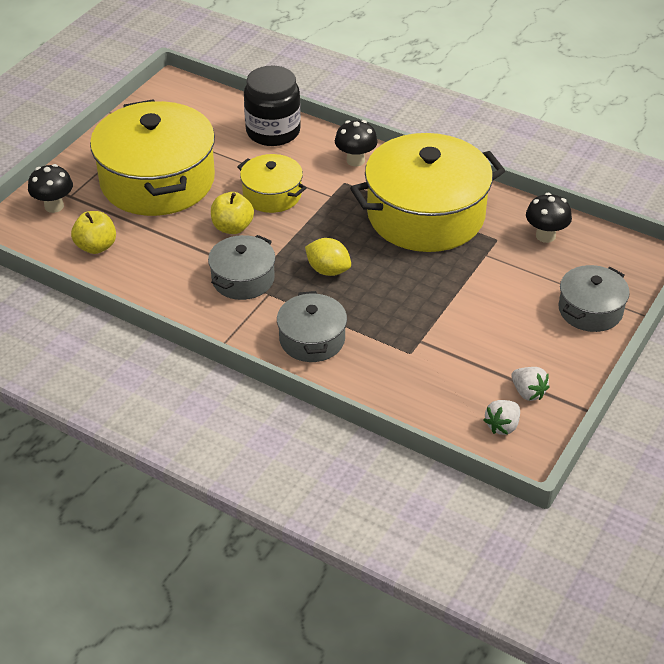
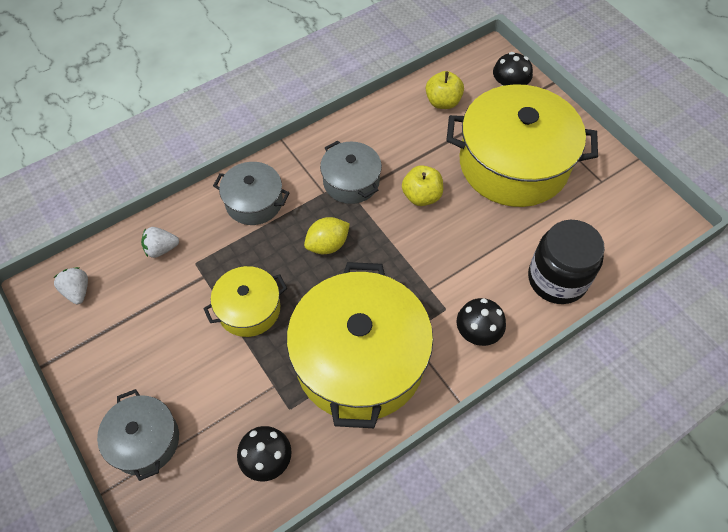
camera: 115 degrees right, 15 degrees up
yellow pot [237,154,307,213] -> yellow pot moved to [203,266,287,337]
white strawberry [512,367,550,401] -> white strawberry moved to [141,227,179,258]

